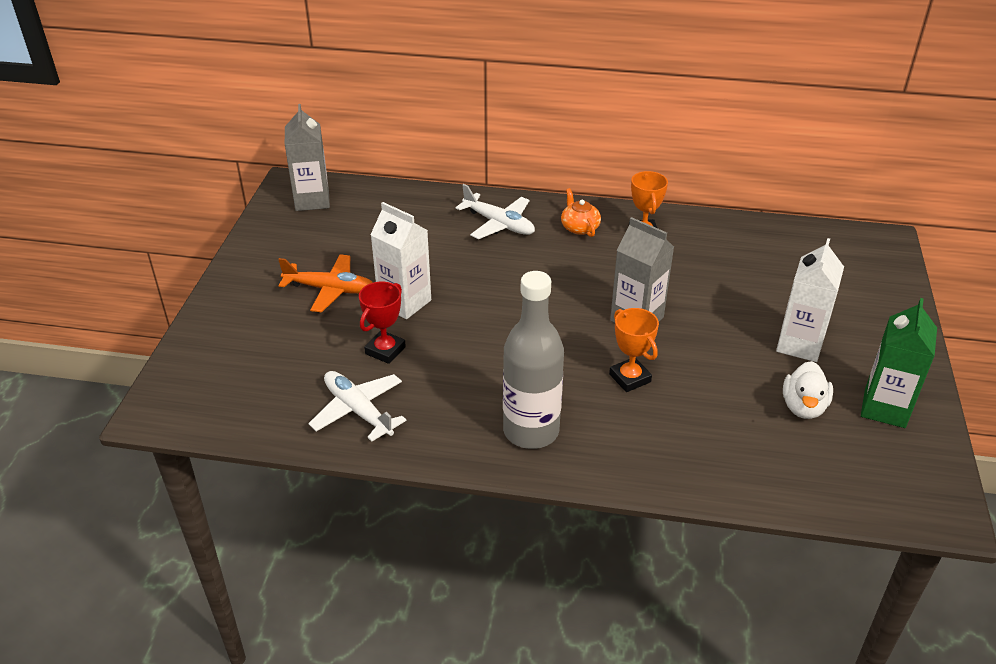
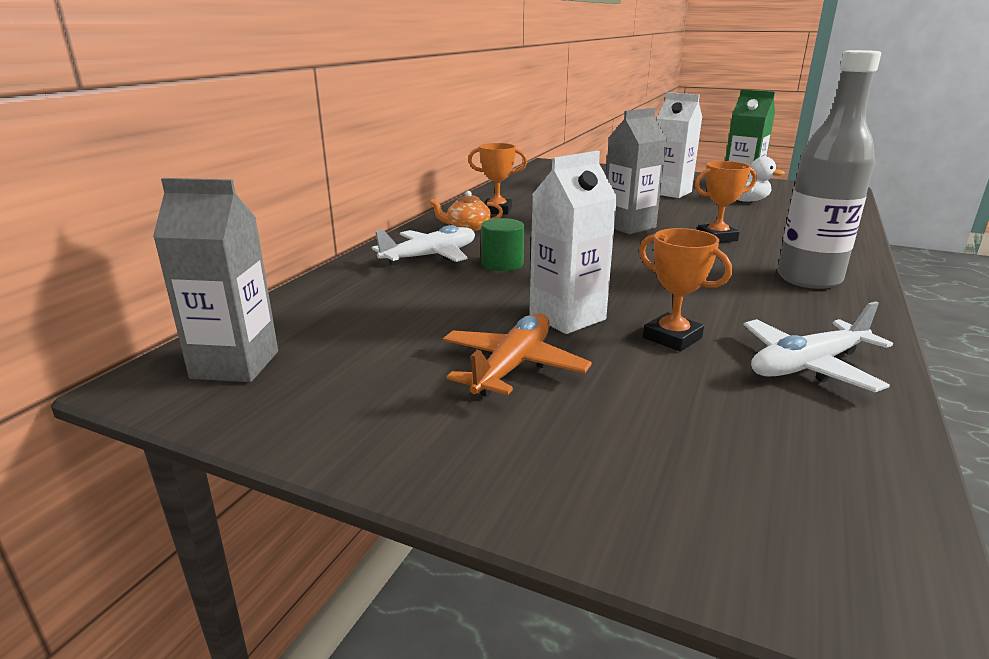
camera: 75 degrees left, 15 degrees down
red trophy [359,282,406,364] -> orange trophy [639,228,732,352]
none -> green cylinder [481,218,524,271]

